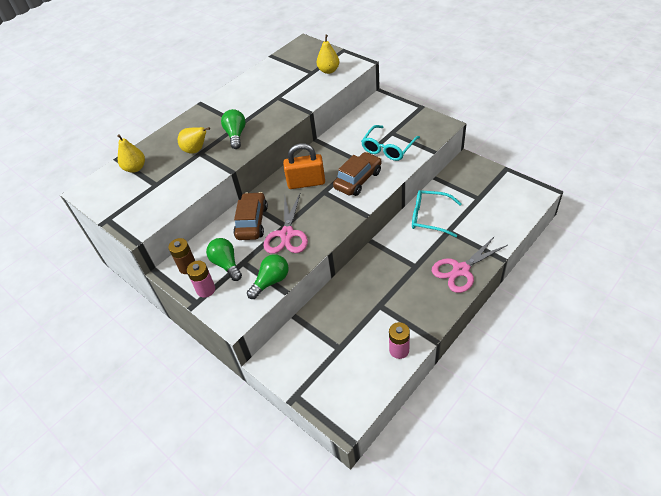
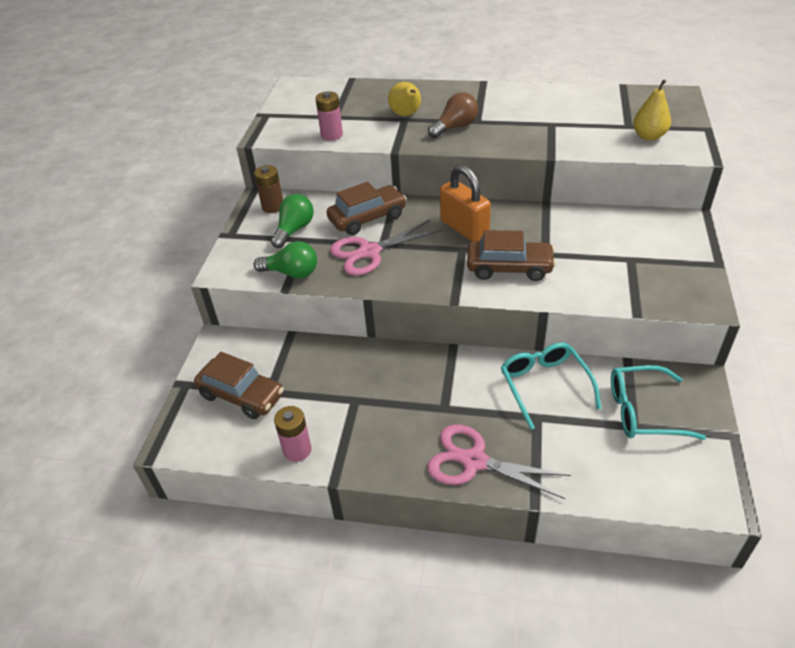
camera: 55 degrees right, 5 degrees down
yellow pear [117,134,145,173] -> none
pink battery [187,261,215,298] -> pink battery moved to [315,91,343,141]
green light bulb [221,109,246,149] -> brown light bulb [428,92,478,138]
turquoise glasses [361,125,420,161] -> turquoise glasses moved to [611,365,706,440]
none -> brown car [194,352,284,419]

